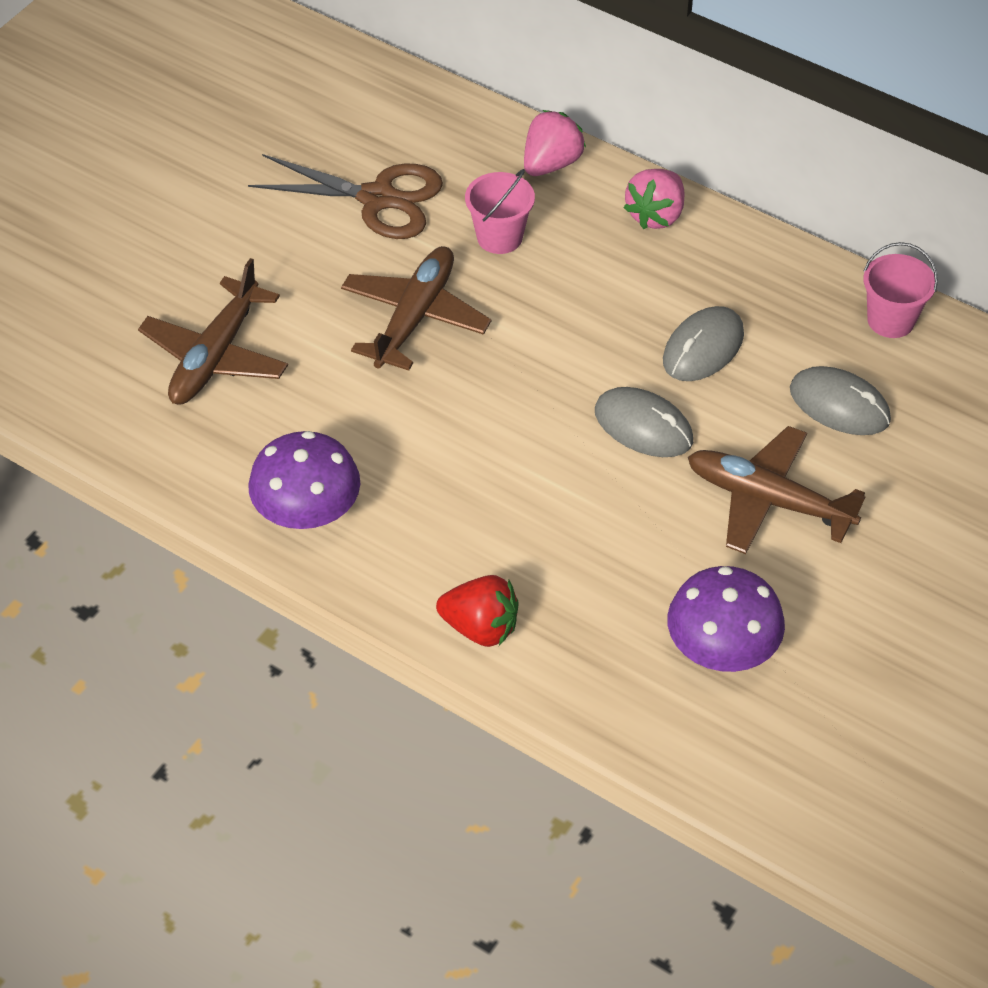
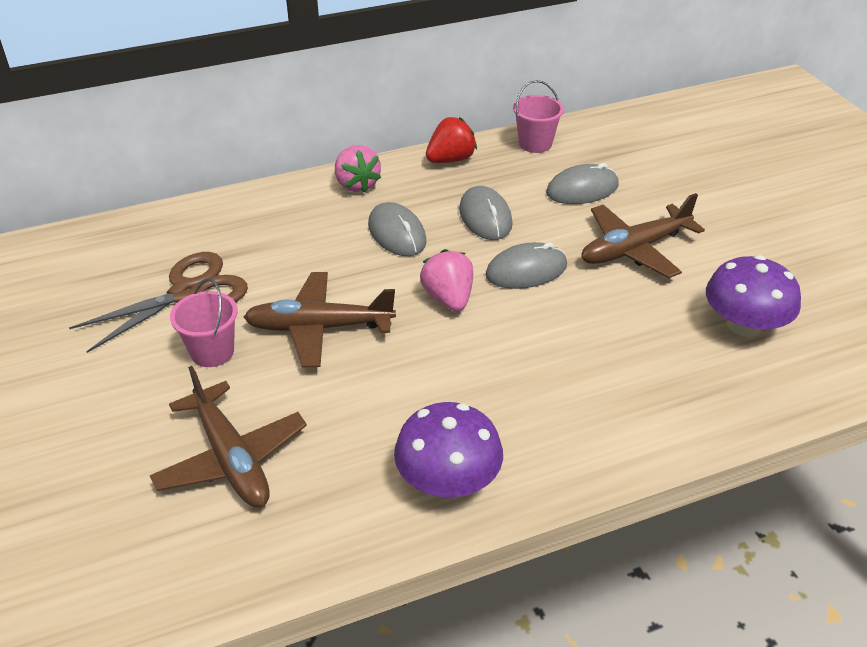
camera: 55 degrees left, 10 degrees down
brown plane [341,246,491,371] -> brown plane turned 60 degrees counterclockwise [244,272,396,367]
red strawberry [436,575,518,647] -> red strawberry moved to [426,117,477,163]
pink bucket [465,169,535,254] -> pink bucket moved to [170,278,238,367]
pink strawberry [524,110,586,176] -> pink strawberry moved to [420,249,473,312]
none -> grey mouse [368,202,426,256]

